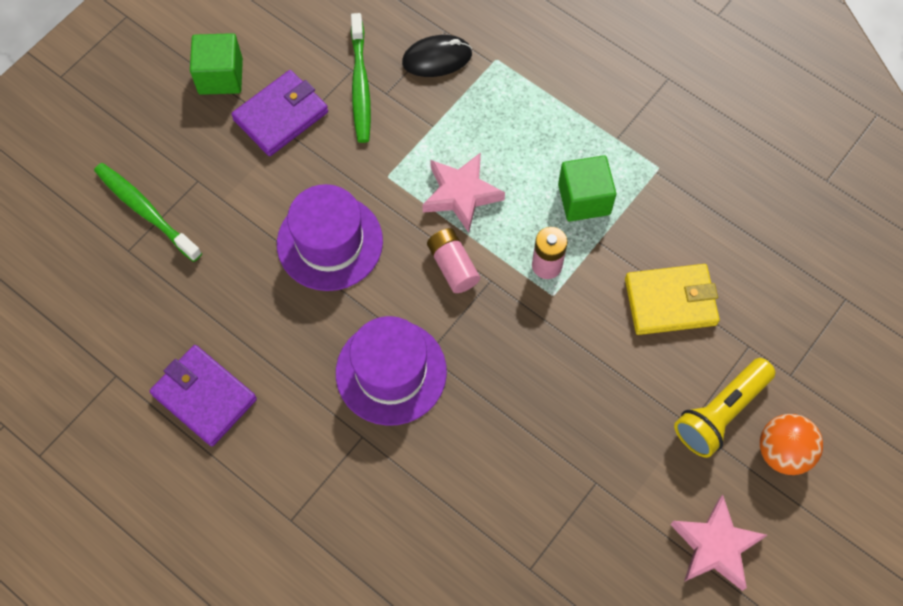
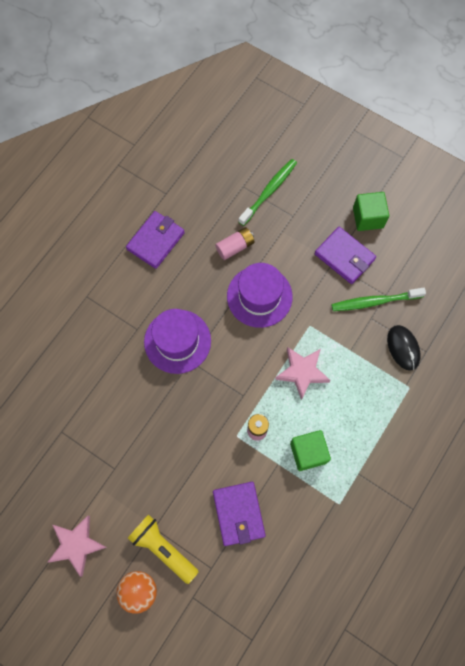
camera: 85 degrees right, 5 degrees up
pink battery [427,228,480,293] -> pink battery moved to [215,227,255,260]
yellow wallet [625,264,720,335] -> purple wallet [213,482,266,546]

